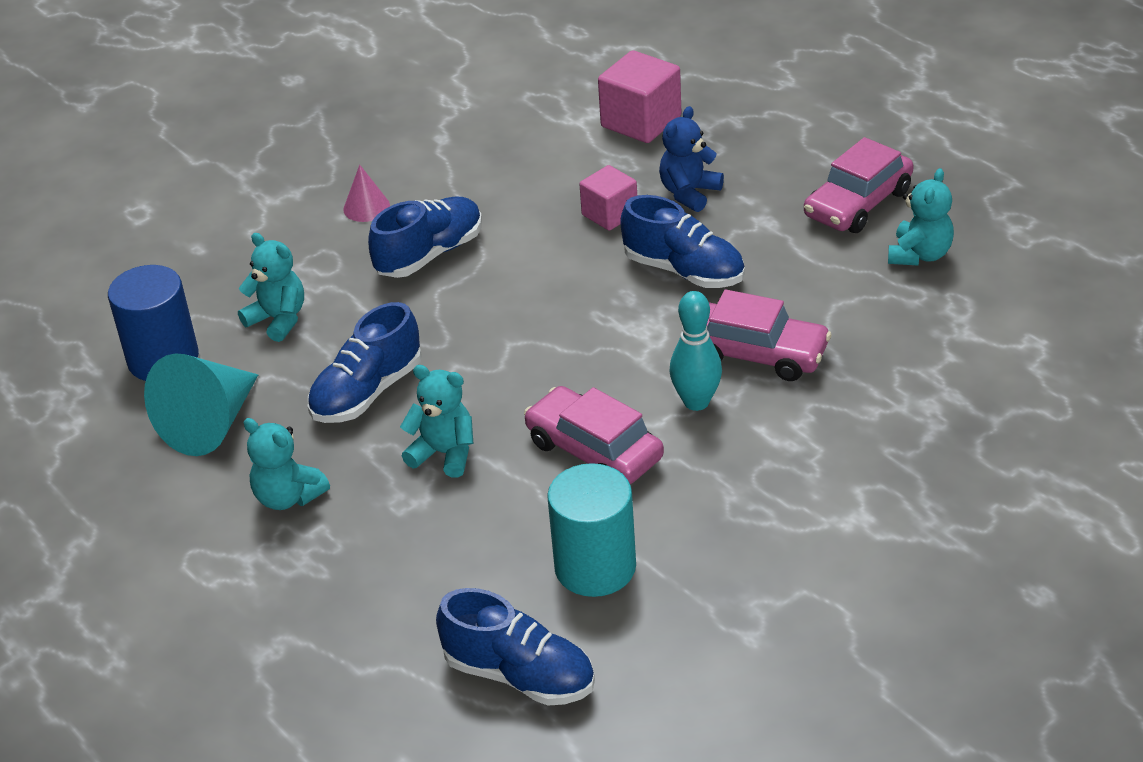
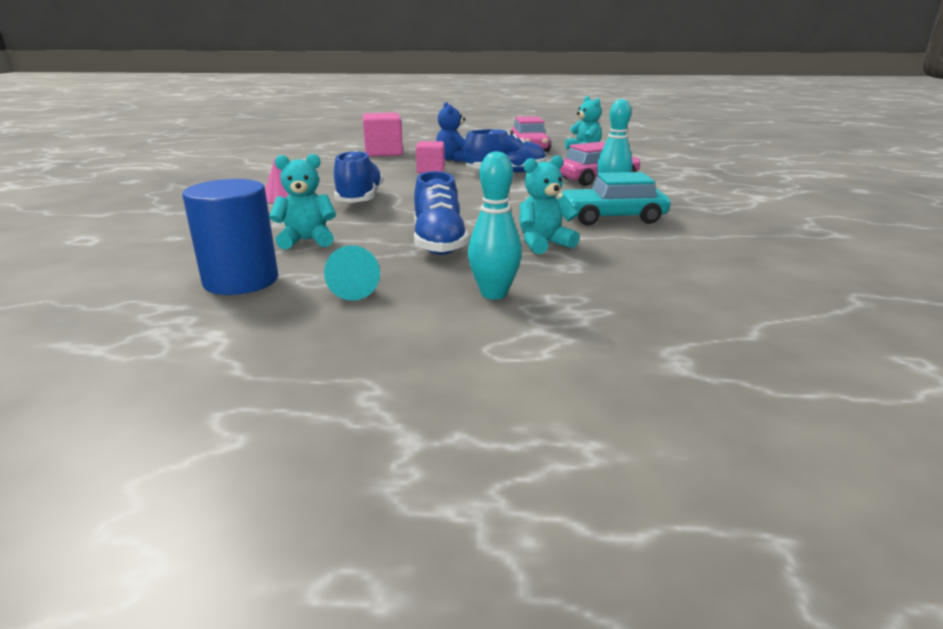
camera: 50 degrees left, 15 degrees down
turquoise cone [144,353,258,456] -> turquoise cone [324,245,380,301], size x0.51
turquoise teddy bear [243,418,330,510] -> turquoise bowling pin [468,151,522,300]
blue shoe [436,588,595,706] -> none
pink car [524,386,664,484] -> turquoise car [559,172,670,226]
turquoise cylinder [547,463,636,597] -> none

